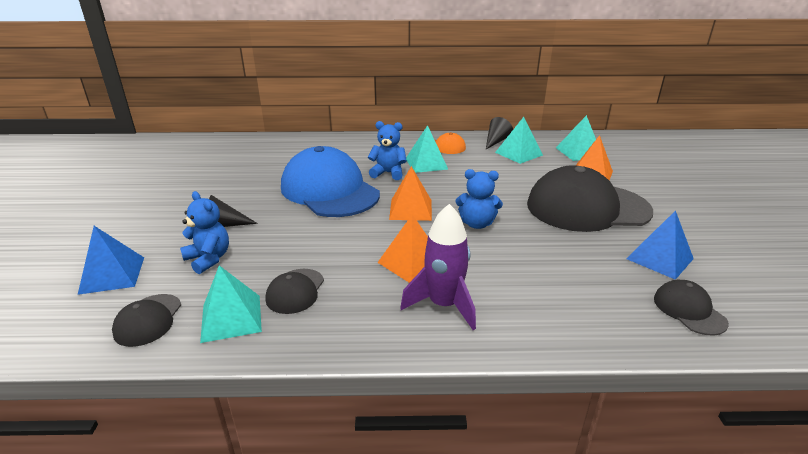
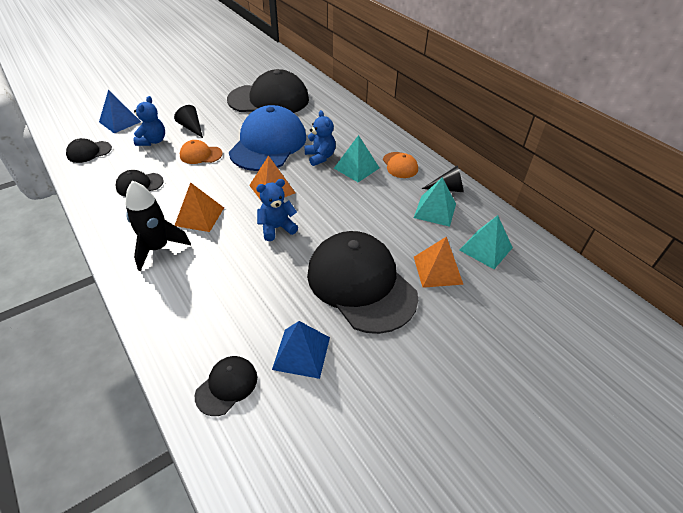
camera: 55 degrees right, 15 degrees up
turquoise pyramid [200,265,262,343] -> none
purple rocket [400,204,476,330] -> black rocket [126,181,191,271]
blue teddy bear [456,169,503,229] -> blue teddy bear turned 90 degrees clockwise [256,179,298,241]
none -> orange cap [180,140,223,164]
none -> black cap [227,69,309,113]

